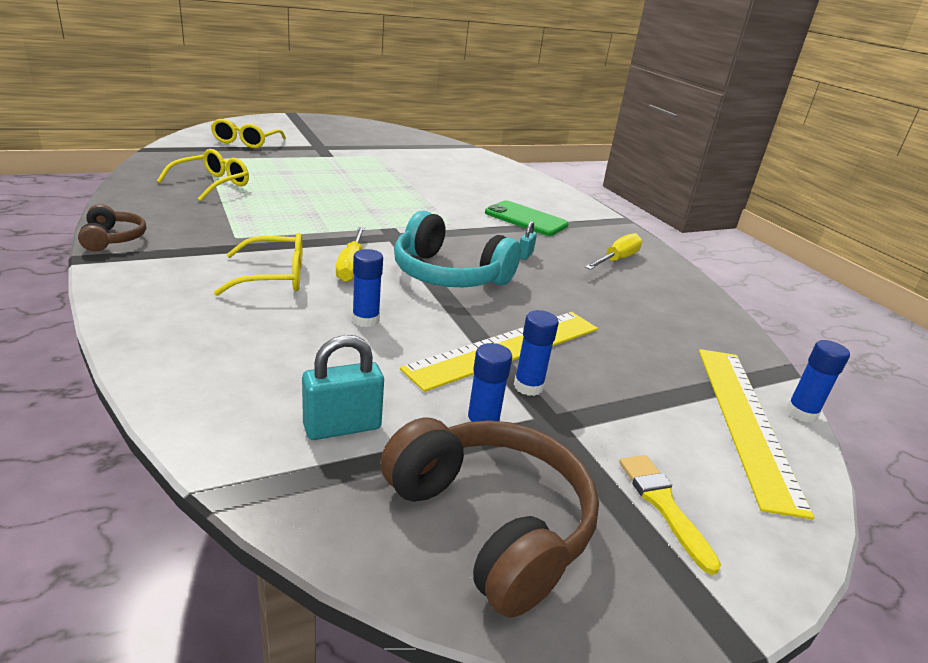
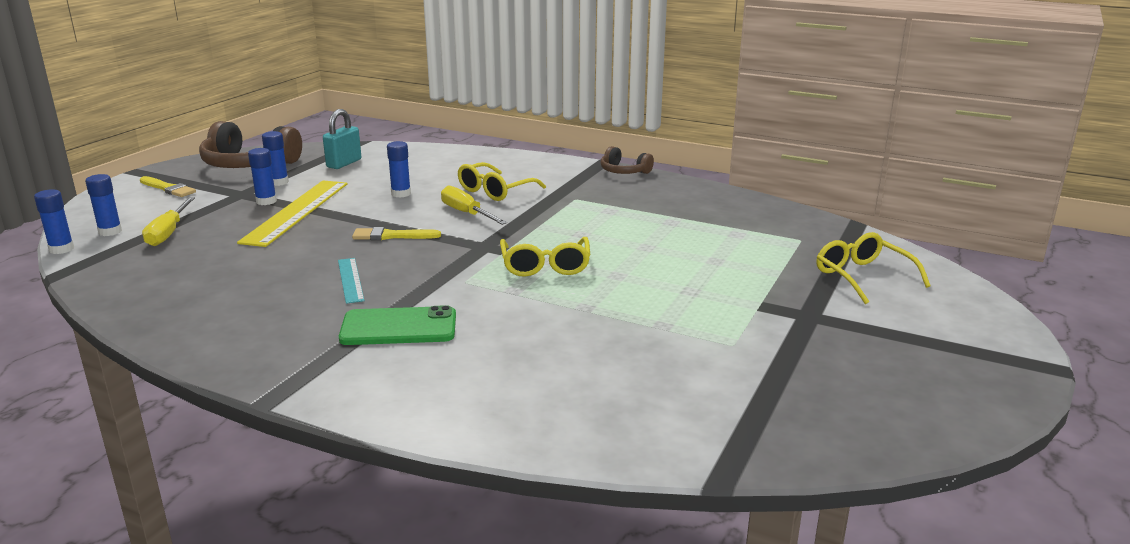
camera: 145 degrees right, 5 degrees down
yellow glasses [157,149,249,201] -> yellow glasses moved to [500,237,590,277]
turquoise headphones [394,211,521,287] -> yellow brush [352,227,441,240]
turquoise padlock [520,221,537,260] -> turquoise ruler [338,258,365,304]
yellow screwdriver [585,233,642,270] -> yellow screwdriver moved to [142,197,195,246]
yellow ruler [699,349,814,520] -> blue glue stick [85,174,122,236]

